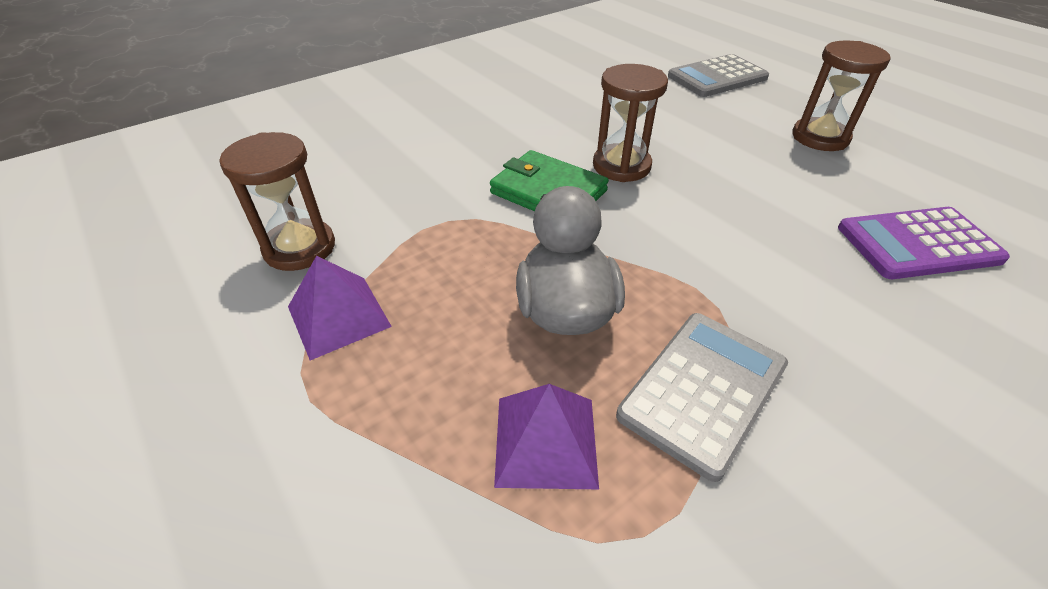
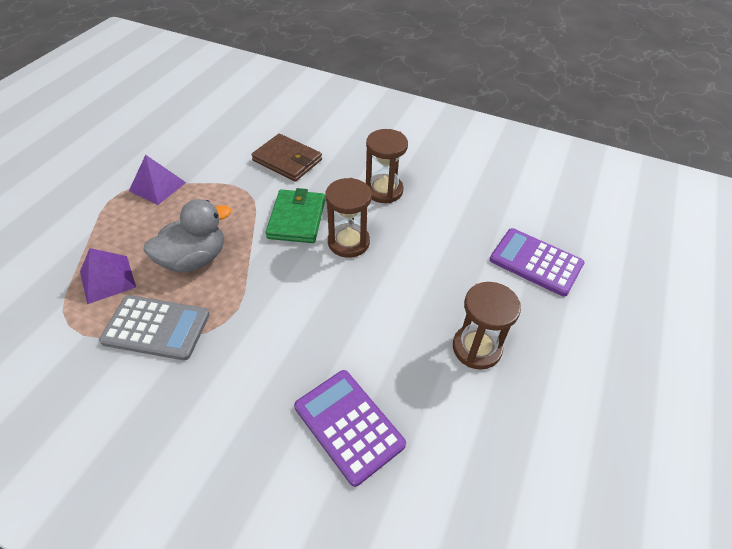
camera: 60 degrees right, 5 degrees up
brown hourglass [220,132,335,271] -> brown hourglass moved to [366,129,408,203]
grey calculator [668,54,769,97] -> purple calculator [490,228,585,297]
none -> brown wallet [251,134,322,181]

